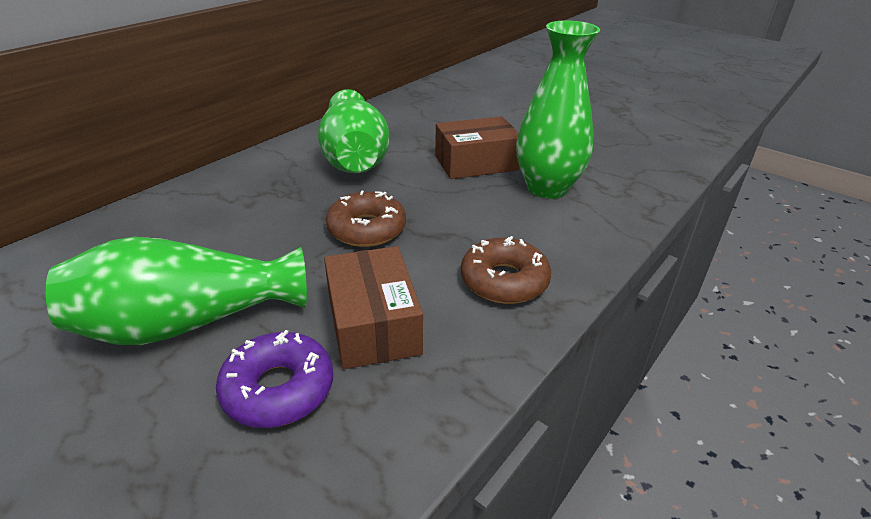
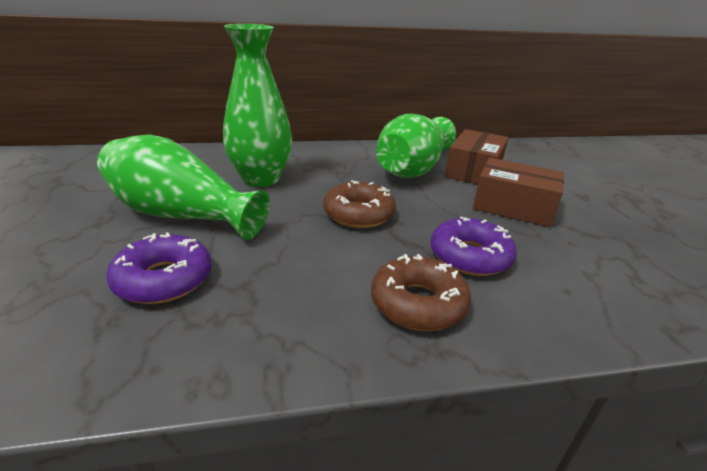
camera: 40 degrees right, 5 degrees down
brown box [324,246,423,369] -> brown box moved to [445,129,508,185]
green vase [516,20,600,199] -> green vase moved to [223,24,292,187]
none -> purple donut [430,217,517,276]

